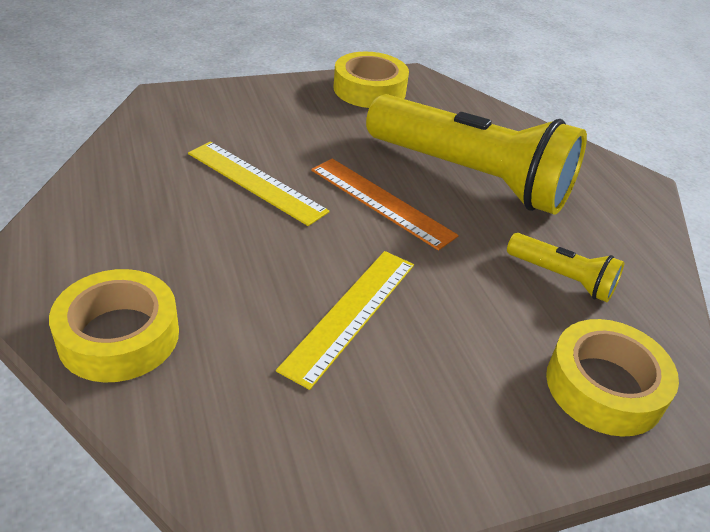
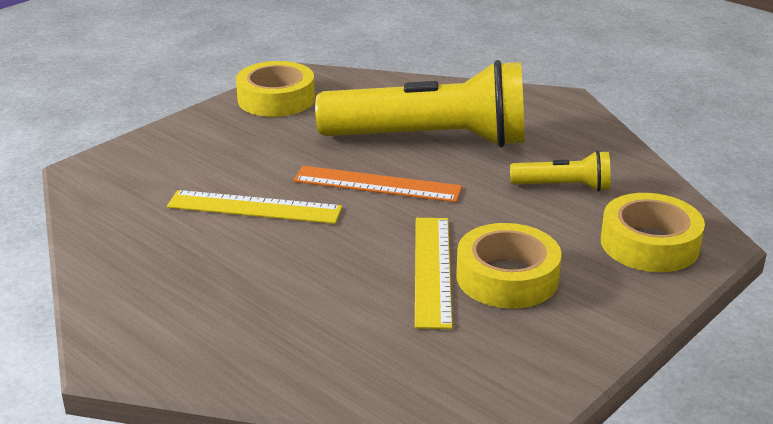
camera: 25 degrees left, 10 degrees down
yellow tape [49,269,179,382] -> yellow tape moved to [456,223,562,309]

